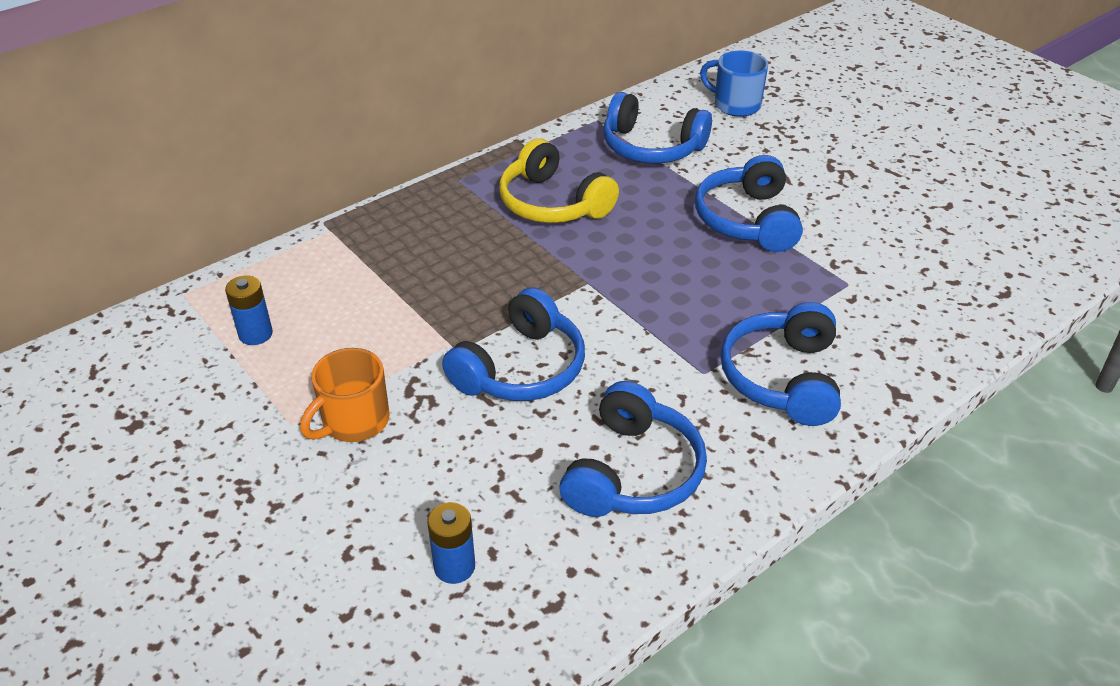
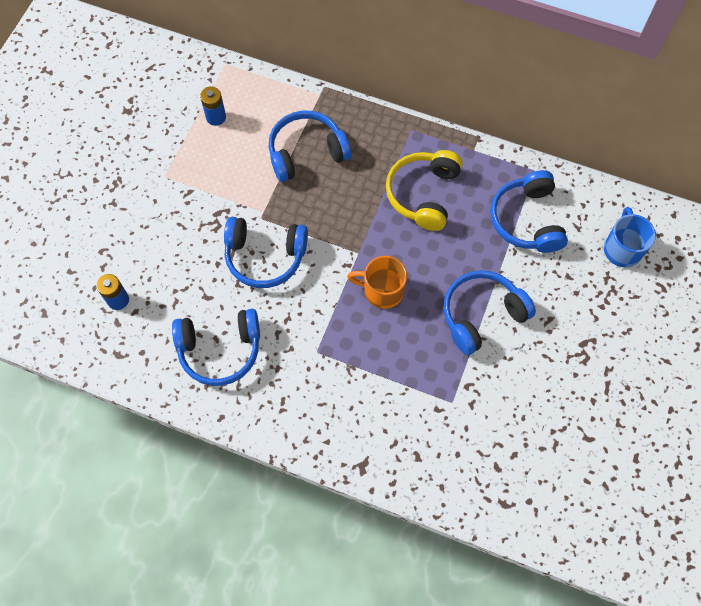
camera: 60 degrees right, 25 degrees up
orange mug [300,348,390,442] -> orange mug moved to [347,256,407,309]
blue headphones [720,302,841,426] -> blue headphones moved to [269,111,351,182]

